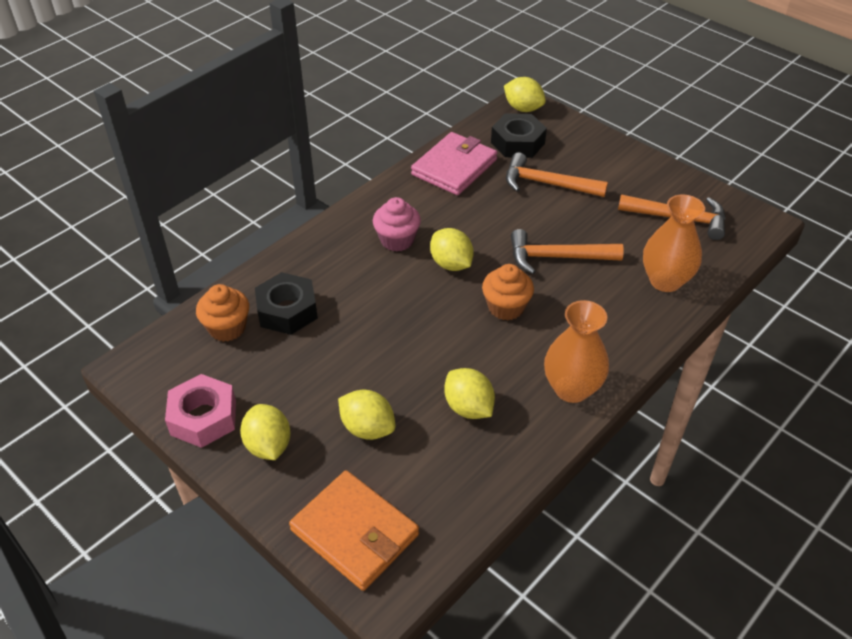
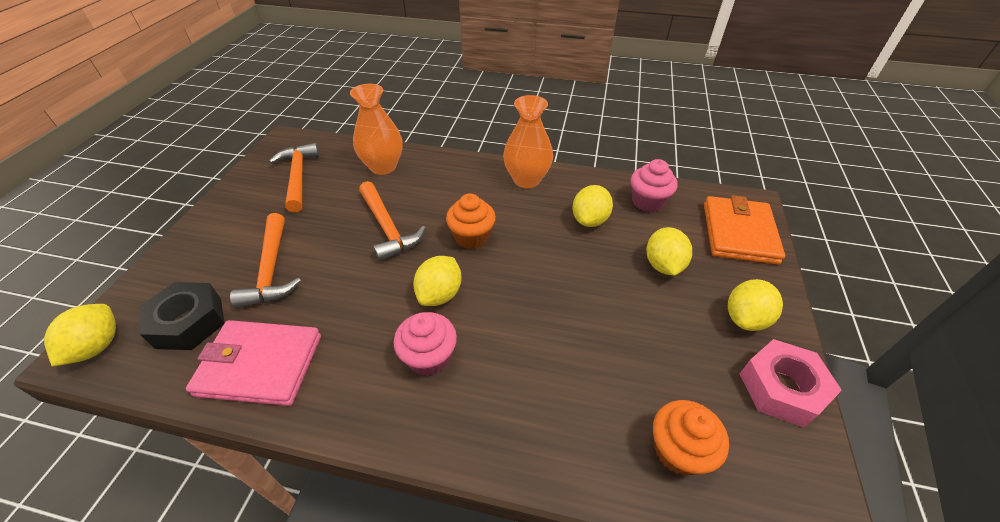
camera: 120 degrees left, 0 degrees up
black nut [255,272,318,335] -> none
none -> pink cupcake [631,159,678,212]

